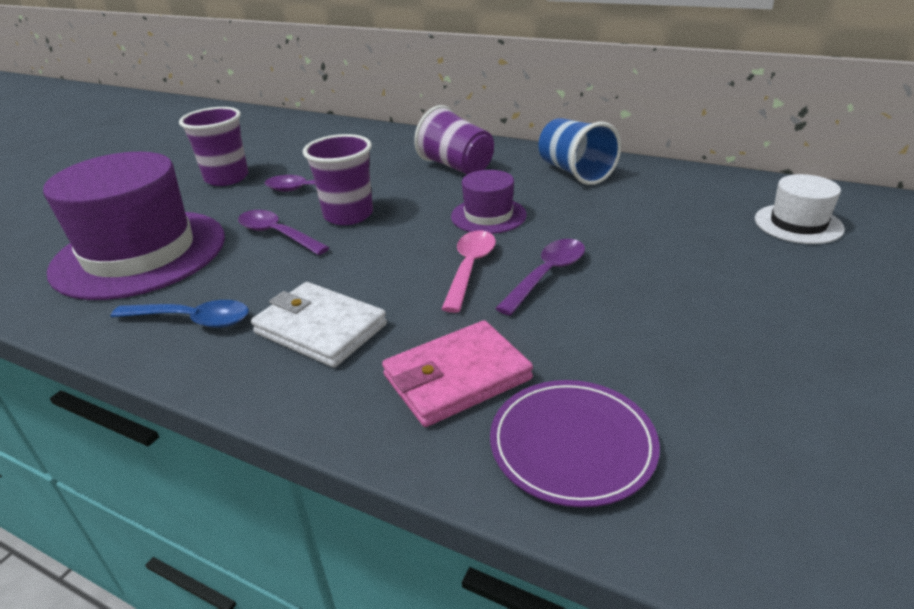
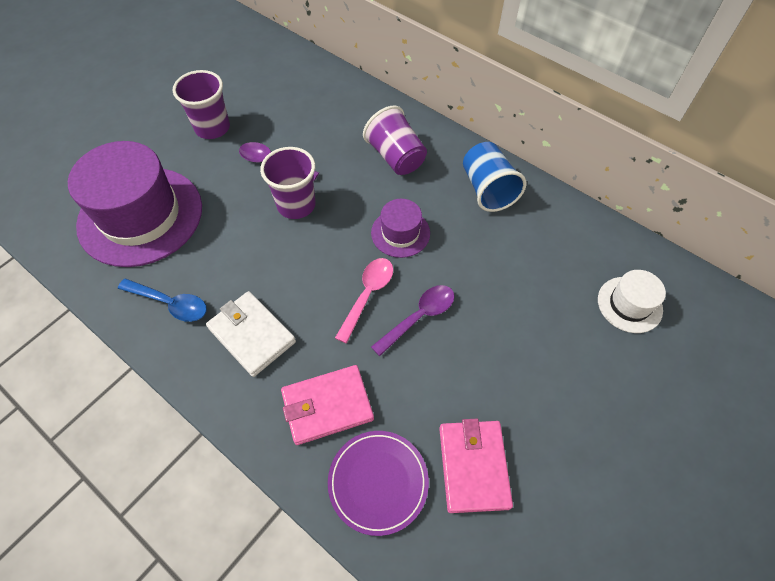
camera: 10 degrees right, 25 degrees up
purple spoon [238,210,330,255] -> none
none -> pink wallet [439,419,513,513]

